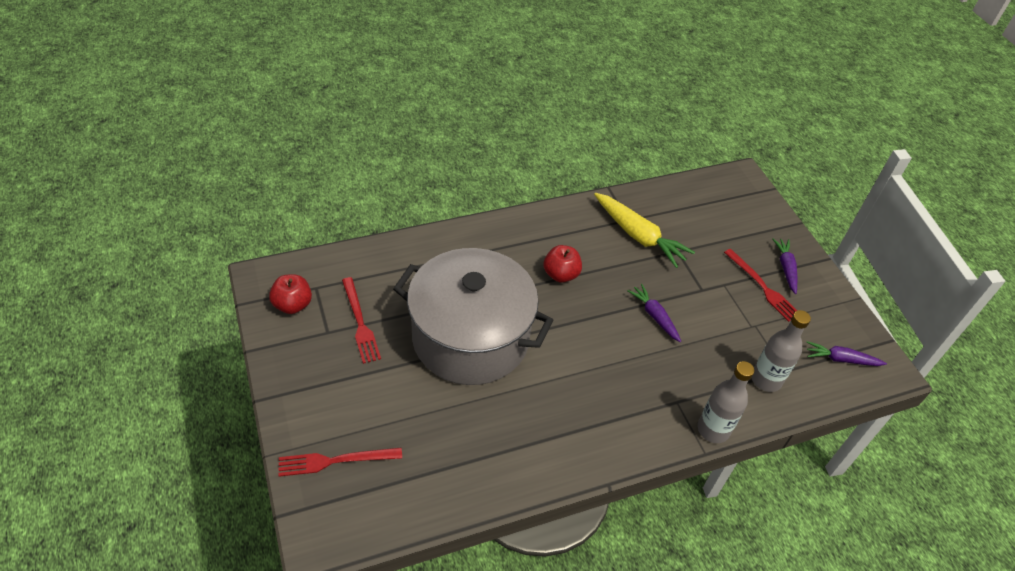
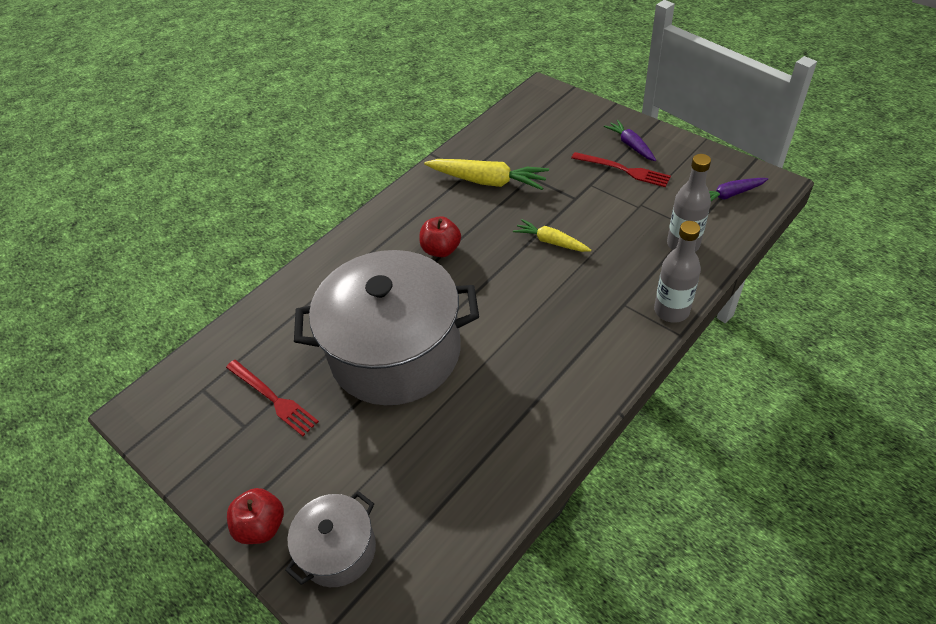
camera: 20 degrees left, 0 degrees up
red apple [269,274,312,314] -> red apple moved to [227,488,284,544]
red fork [278,448,402,477] -> grey pot [285,491,376,587]
purple carrot [627,284,681,342] -> yellow carrot [513,219,591,252]

